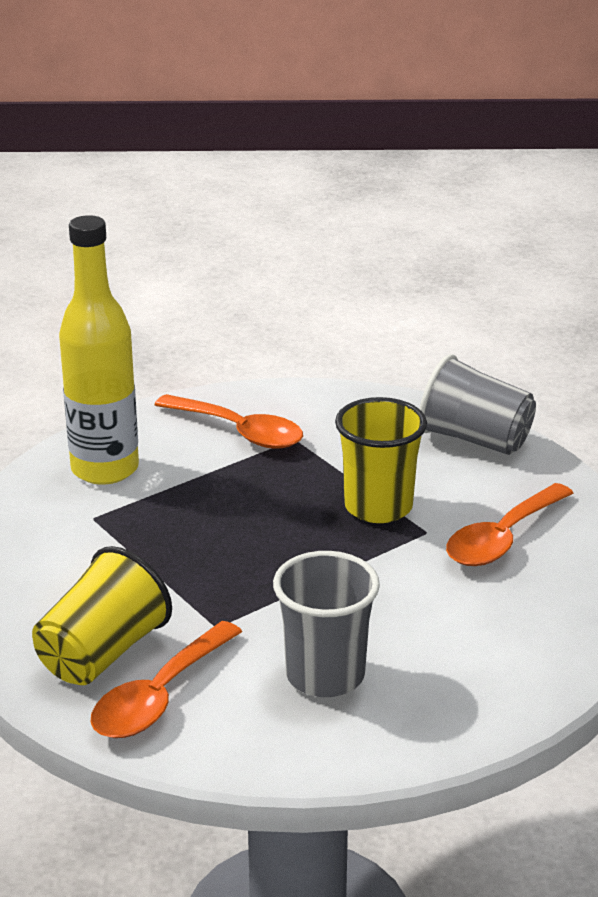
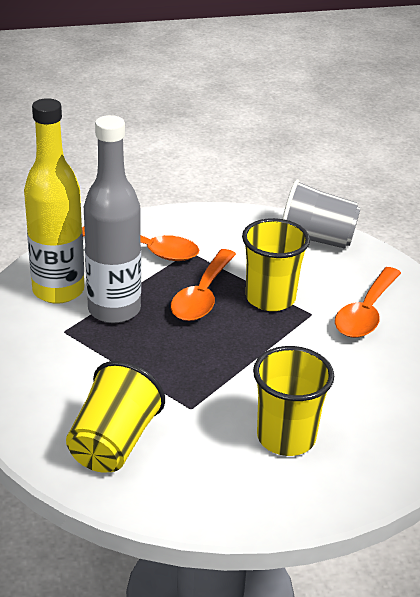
camera: 15 degrees left, 5 degrees up
orange spoon [90,621,242,738] -> orange spoon moved to [171,249,236,321]
grey cup [273,551,380,697] -> yellow cup [253,346,334,456]
none -> grey bottle [84,115,141,323]

